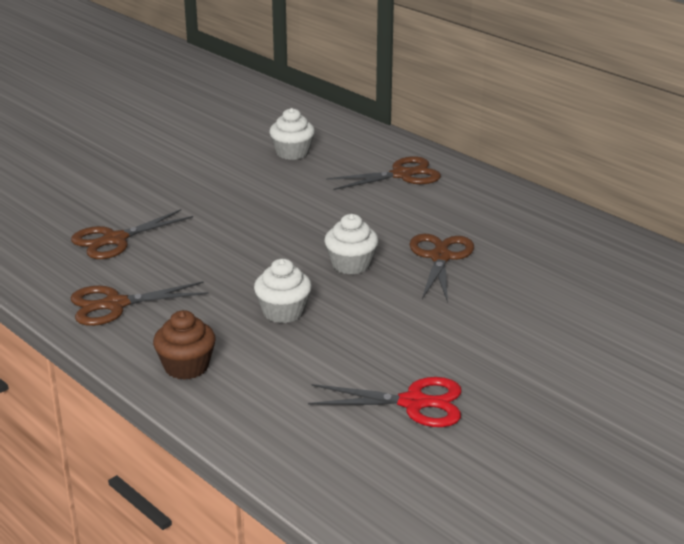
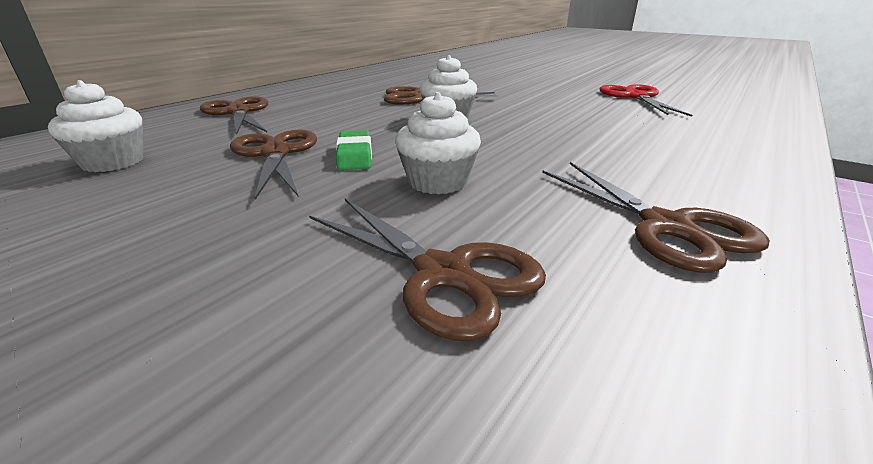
camera: 100 degrees left, 0 degrees up
brown cupcake [153,310,216,380] -> none
white cupcake [254,259,312,323] -> white cupcake moved to [395,92,481,194]
none -> brown scissors [230,129,317,200]
none -> green eraser [336,130,372,170]

